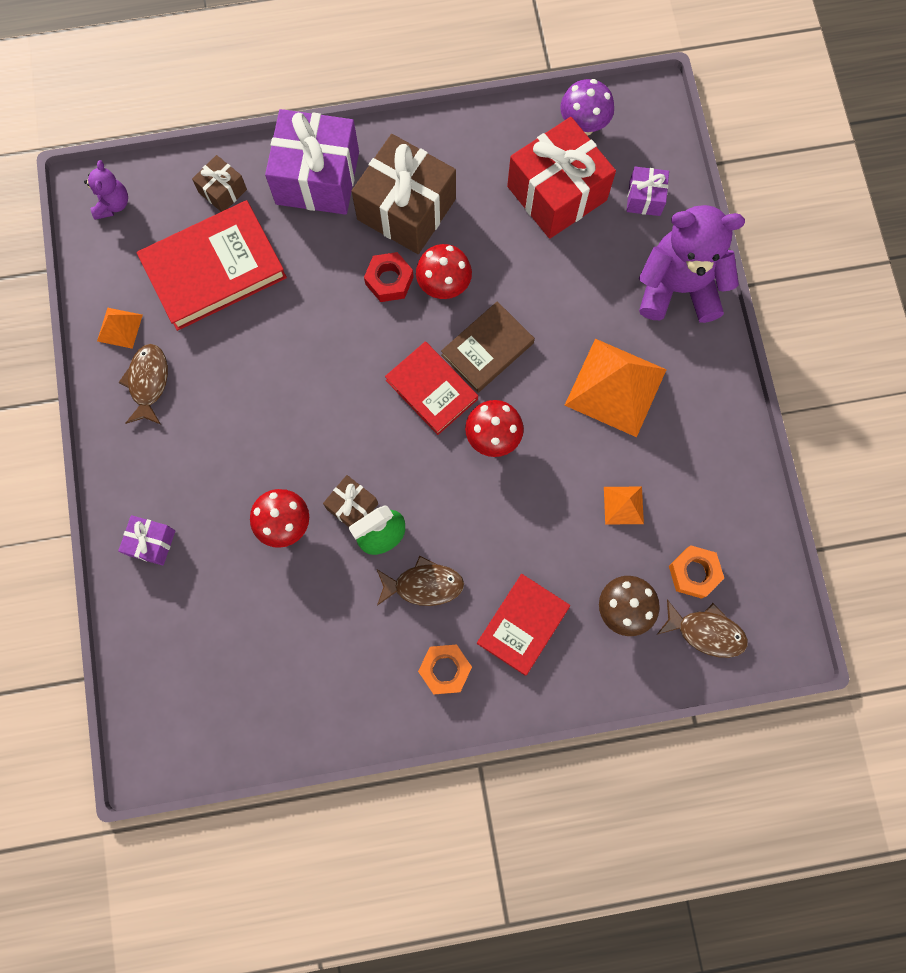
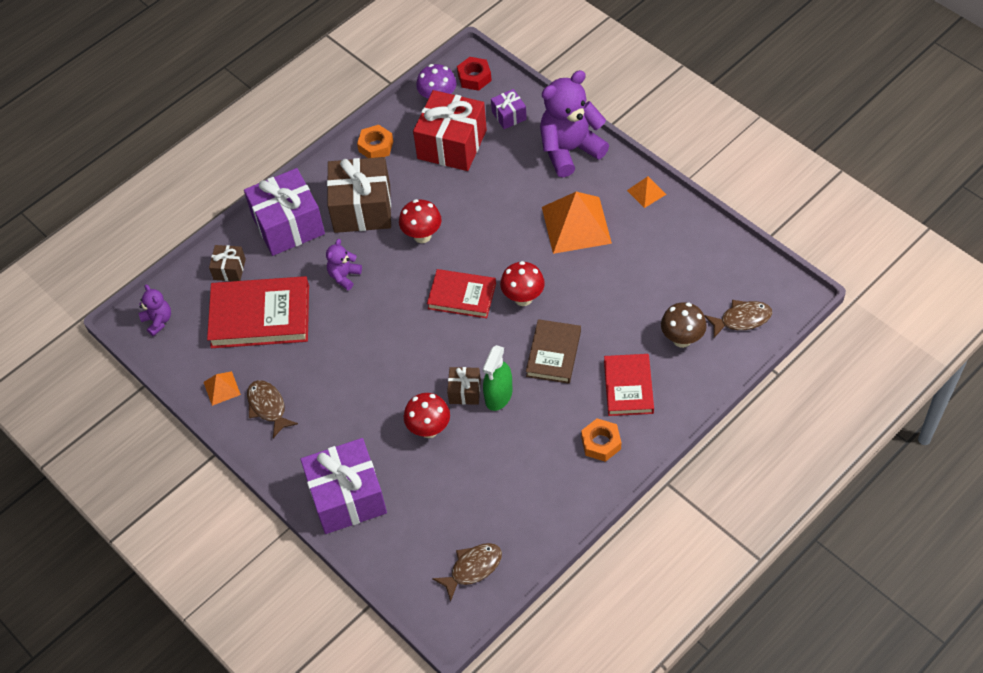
camera: 30 degrees left, 20 degrees down
purple gift [118,515,175,566] -> purple gift [300,438,387,534], size x2.08
red book [137,200,287,331] -> red book turned 60 degrees clockwise [207,276,309,348]
red nut [364,252,414,302] -> red nut moved to [457,57,492,91]
brown fish [377,556,464,606] -> brown fish moved to [432,543,502,602]
brown book [441,301,535,393] -> brown book moved to [526,319,581,383]
orange pyramid [604,487,644,524] -> orange pyramid moved to [627,176,667,208]
orange nut [669,546,724,599] -> orange nut moved to [357,125,393,158]
none -> purple teddy bear [326,239,362,290]

